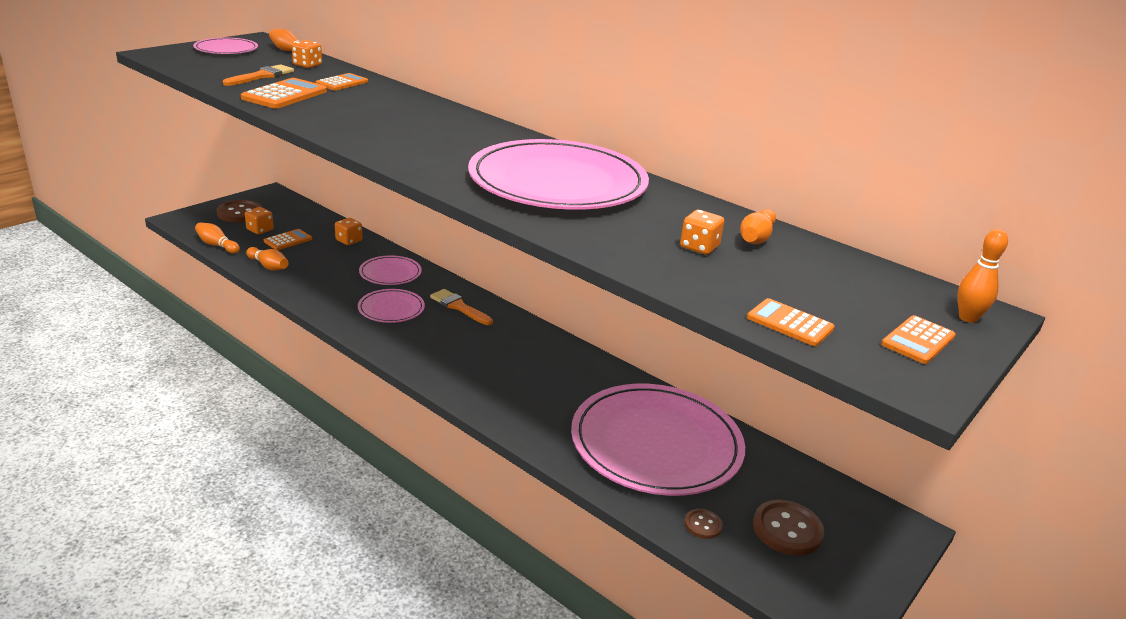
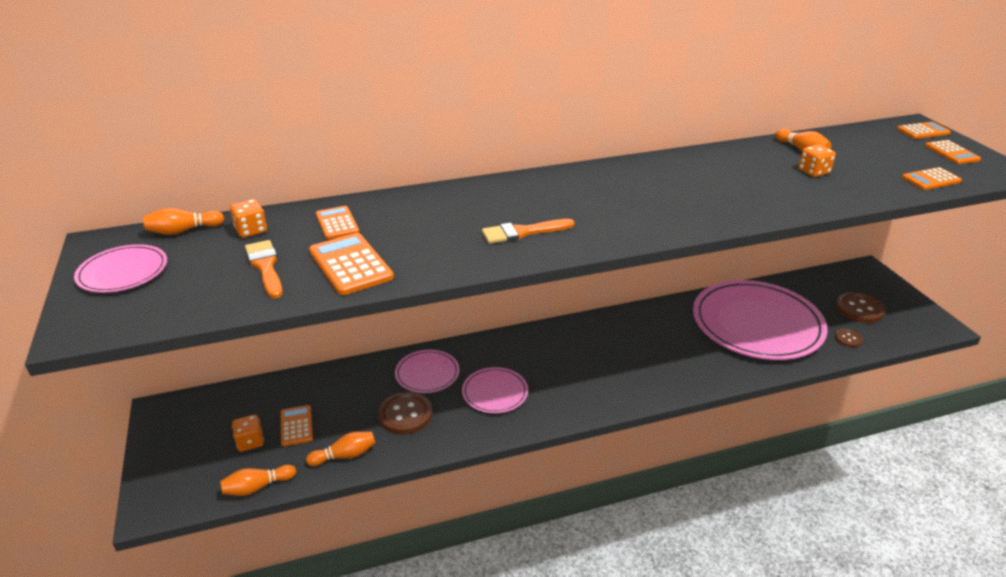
camera: 55 degrees left, 5 degrees up
brown button [217,200,262,222] -> brown button moved to [378,392,432,435]
orange dice [335,218,362,245] -> none
orange brush [430,289,493,325] -> orange brush moved to [482,219,575,244]
pink plate [468,139,649,210] -> none
orange bowling pin [958,229,1008,323] -> orange calculator [897,122,951,139]

